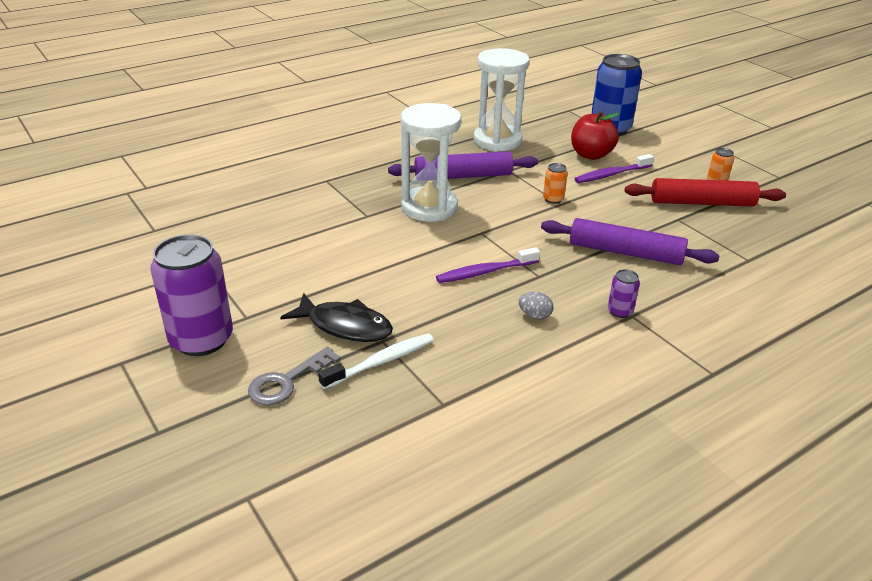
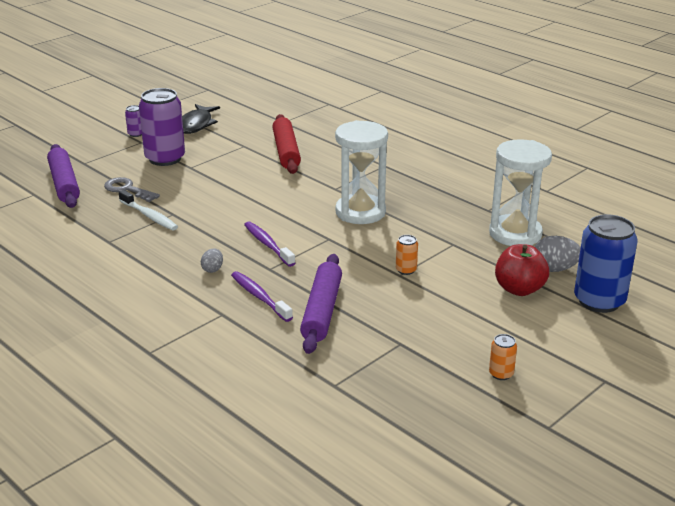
camera: 80 degrees right, 5 degrees down
black fish [280,293,393,342] -> black fish moved to [182,104,220,134]
purple rolling pin [388,151,538,179] -> purple rolling pin moved to [47,144,80,208]
purple toothbrush [574,154,654,183] -> purple toothbrush moved to [231,271,293,322]
purple can [608,269,640,318] -> purple can moved to [125,105,142,137]
red rolling pin [625,178,786,207] -> red rolling pin moved to [272,114,301,174]
none -> grey egg [534,236,581,272]

